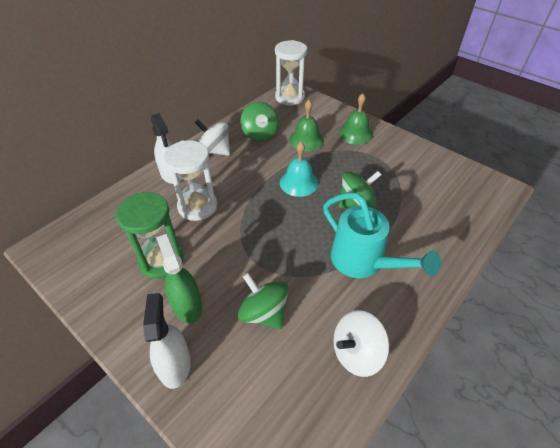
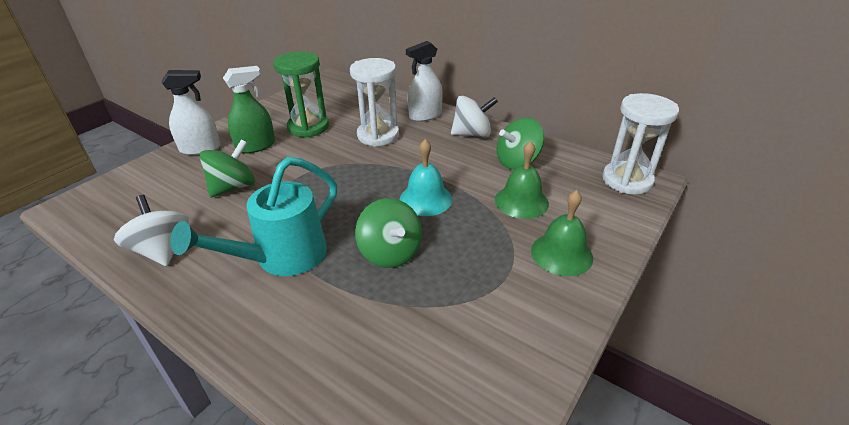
camera: 85 degrees right, 10 degrees down
white spinning top [195,119,230,156] -> white spinning top turned 60 degrees clockwise [451,96,498,138]

